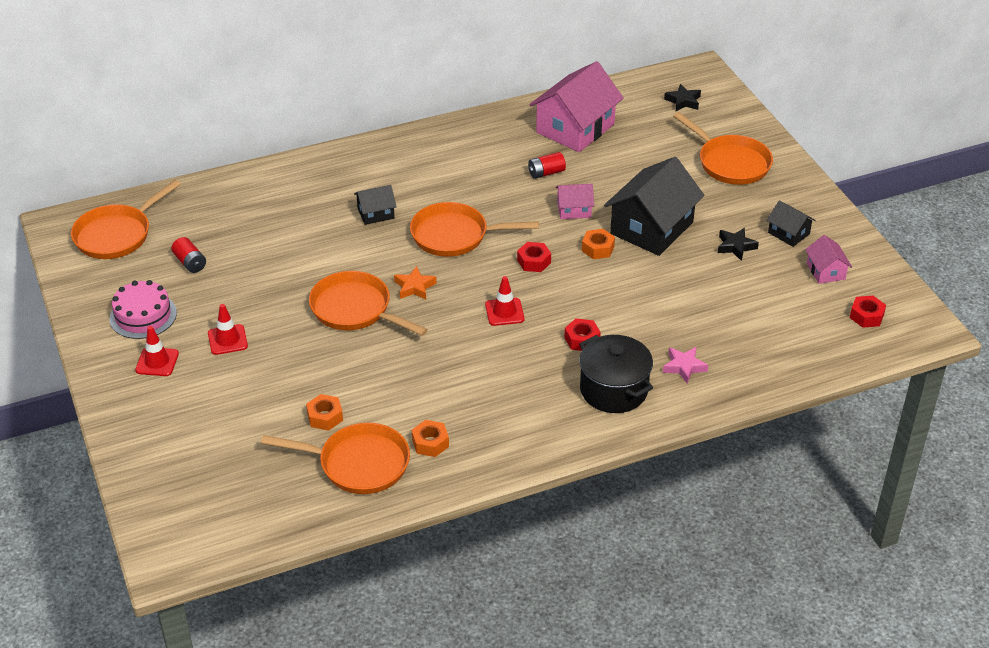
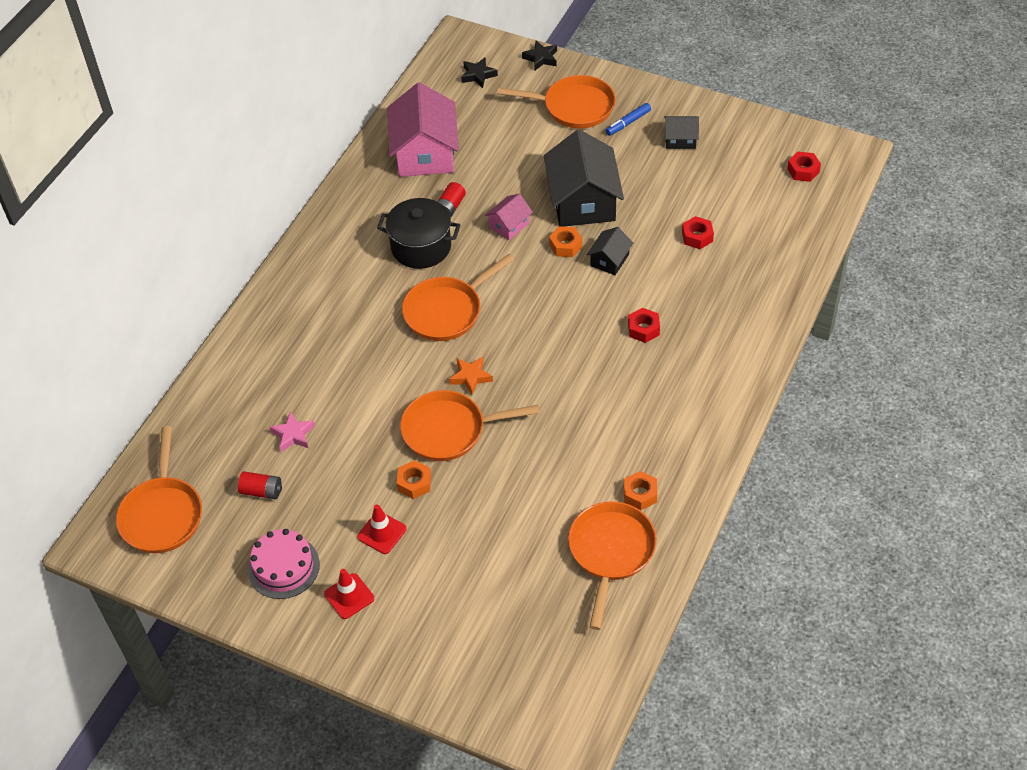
camera: 40 degrees left, 10 degrees up
orange pan [261,423,410,494] -> orange pan turned 45 degrees counterclockwise [568,501,657,630]
orange nut [306,394,343,431] -> orange nut moved to [397,460,431,499]
black house [354,185,397,225] -> black house moved to [587,227,633,275]
red traffic cone [485,276,524,326] -> none
red nut [517,242,551,272] -> red nut moved to [682,216,714,249]
black pot [579,335,653,413] -> black pot moved to [377,198,460,269]
pink star [663,347,708,383] -> pink star moved to [270,411,315,452]
black star [718,228,759,261] -> black star moved to [522,41,557,70]
pink house [805,235,852,284] -> none
none -> blue marker [605,103,651,136]

